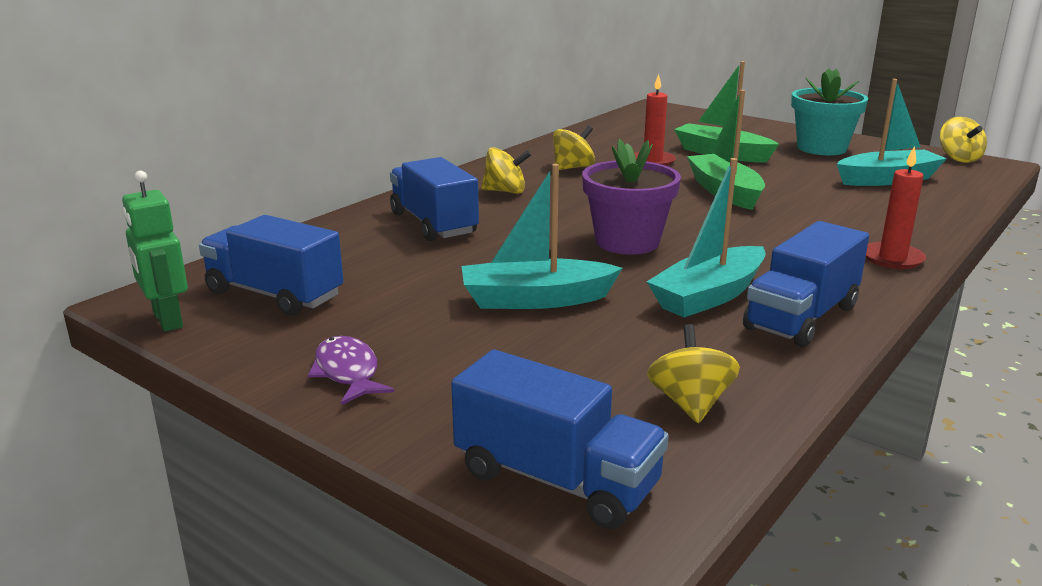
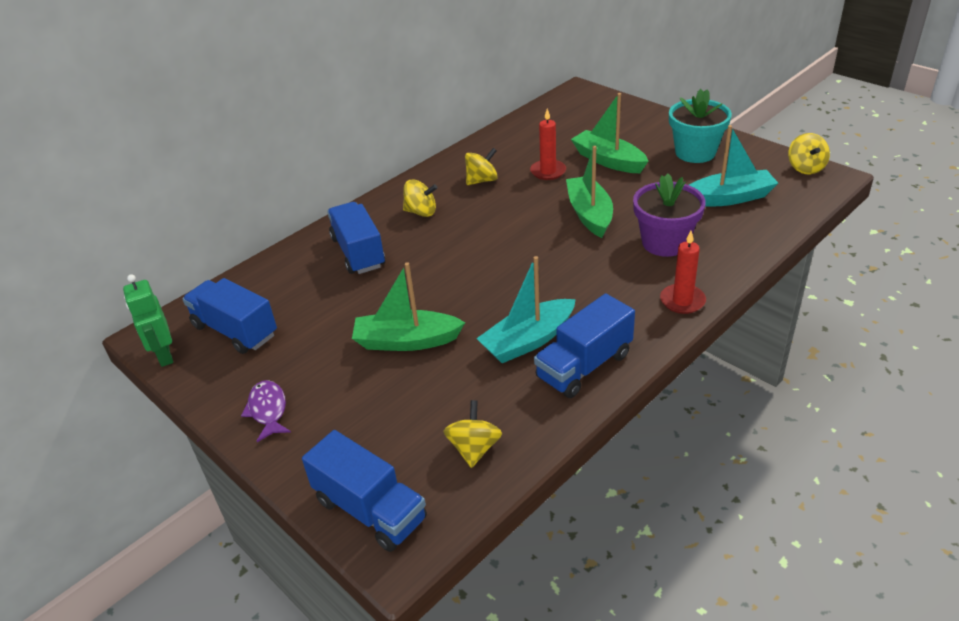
camera: 10 degrees right, 15 degrees up
turquoise boat [462,164,623,309] -> green boat [352,262,465,351]
purple flower pot [582,139,681,255] -> purple flower pot moved to [633,173,706,257]

